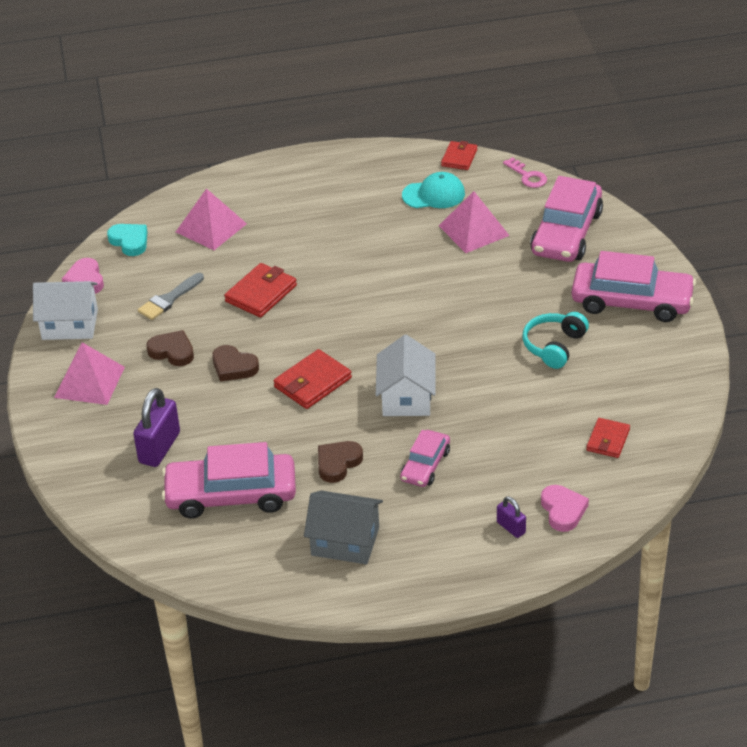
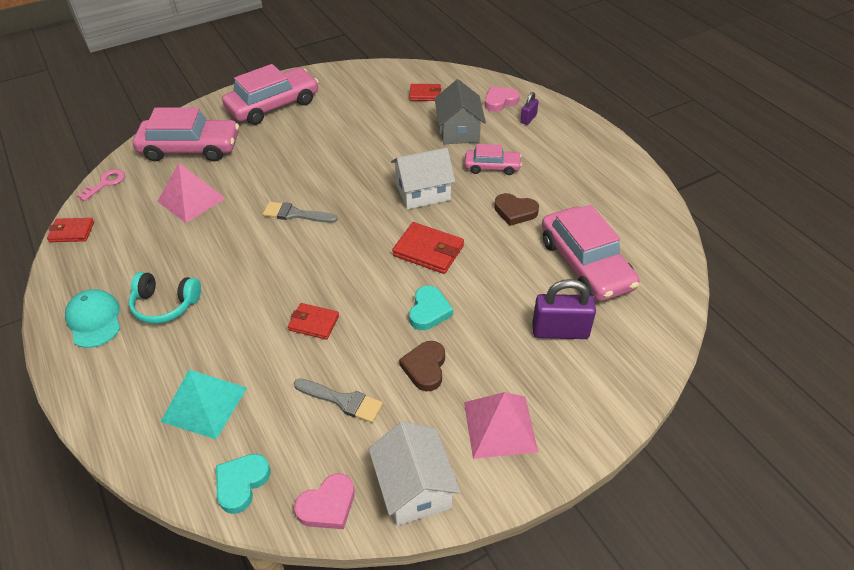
camera: 110 degrees left, 5 degrees up
pink pyramid [176,188,247,250] -> turquoise pyramid [161,370,247,439]
brown heart [212,345,259,382] -> turquoise heart [409,286,453,330]
red wallet [224,263,297,318] -> red wallet [288,303,339,340], size x0.66
grey house [304,491,383,564] -> grey house moved to [435,79,486,144]
turquoise cap [402,172,465,208] -> turquoise cap moved to [65,289,120,348]
turquoise headphones [522,312,589,369] -> turquoise headphones moved to [129,272,201,324]
pink car [572,251,696,322] -> pink car turned 60 degrees clockwise [222,64,319,125]
none -> grey brush [263,202,338,223]

